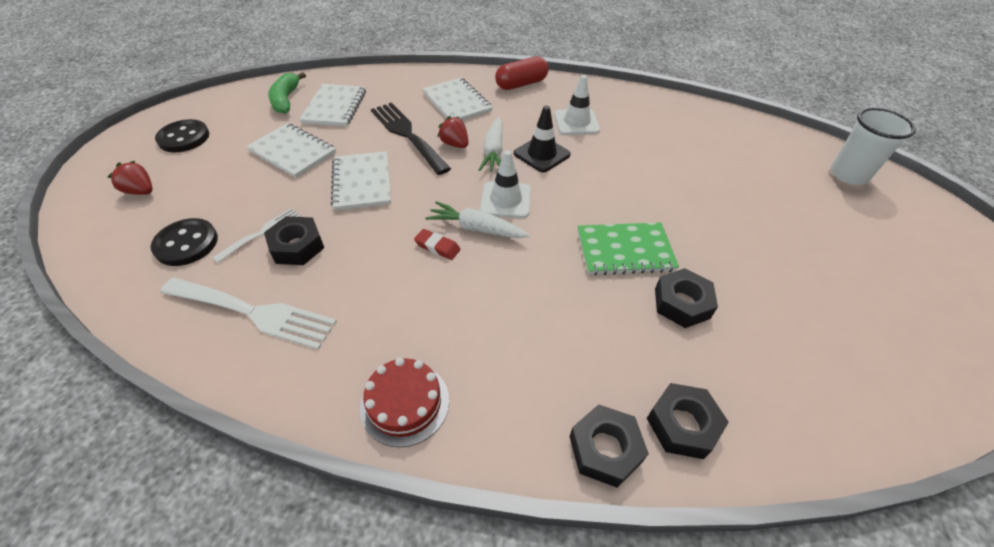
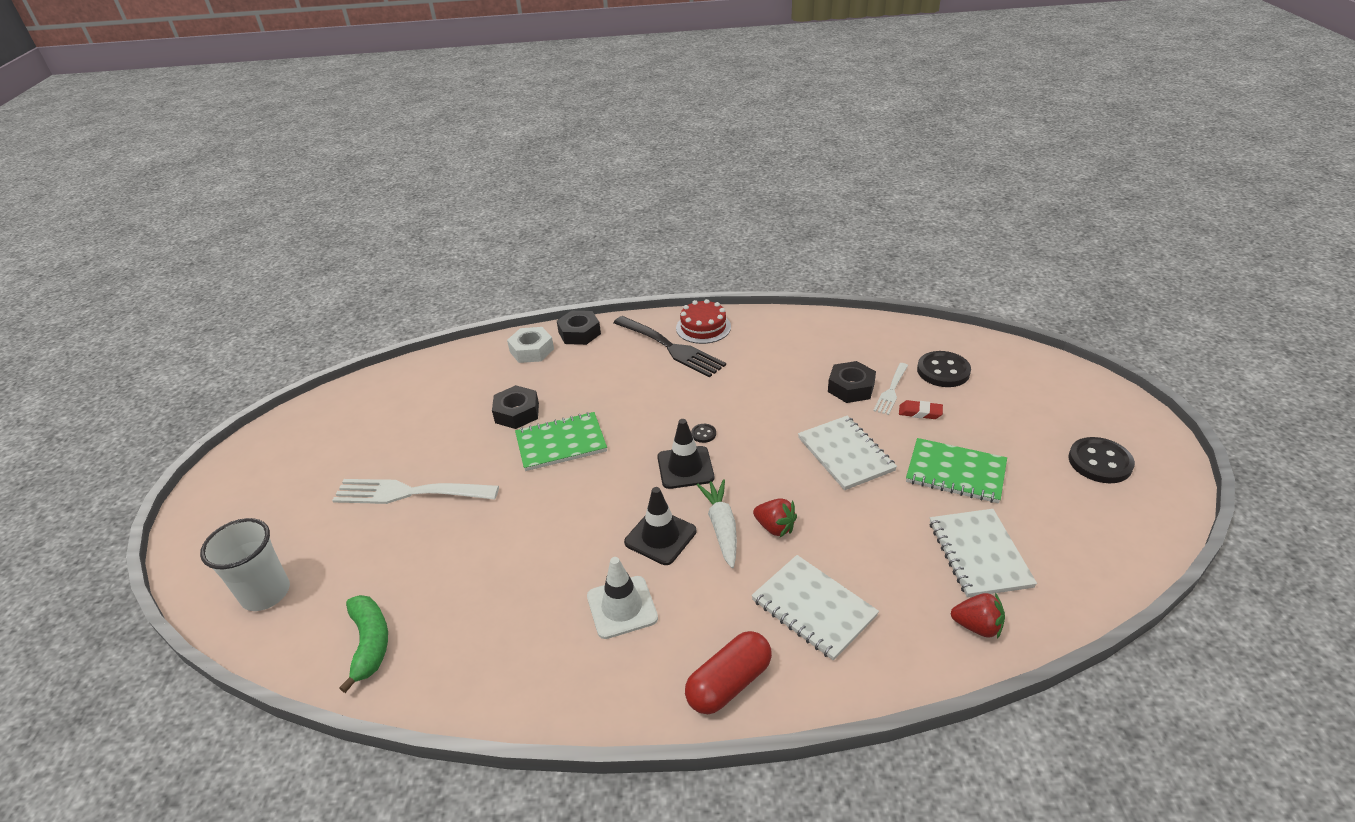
camera: 170 degrees right, 10 degrees down
red strawberry [108,161,153,195] -> red strawberry moved to [951,593,1005,639]
white fork [160,278,337,350] -> white fork moved to [332,479,499,504]
white notebook [246,123,336,178] -> green notebook [906,438,1007,503]
green banana [268,72,306,114] -> green banana moved to [339,595,388,693]
black fork [371,103,451,175] -> black fork moved to [613,316,726,377]
red eraser [414,229,460,260] -> red eraser moved to [899,400,943,419]
white carrot [426,201,530,238] -> black button [691,424,716,443]
white traffic cone [480,150,531,218] -> black traffic cone [657,419,714,489]
black nut [647,383,729,459] -> white nut [507,327,554,363]

